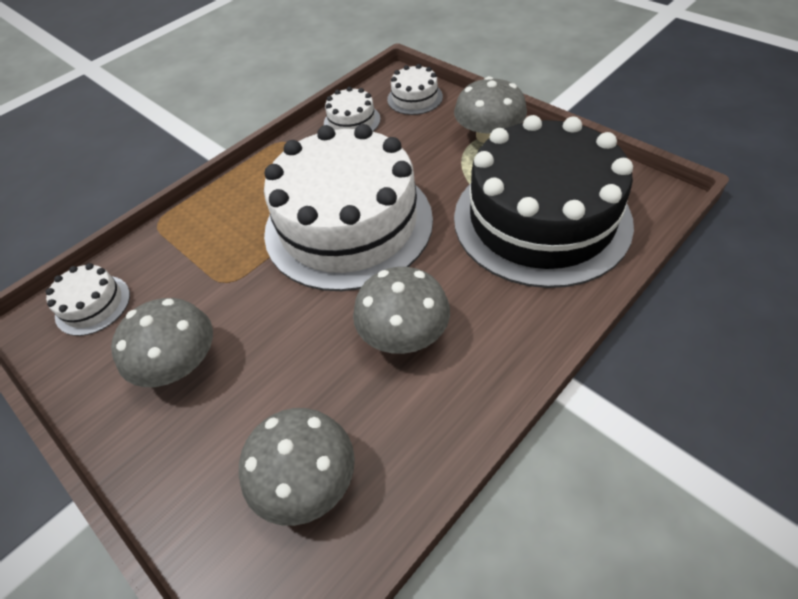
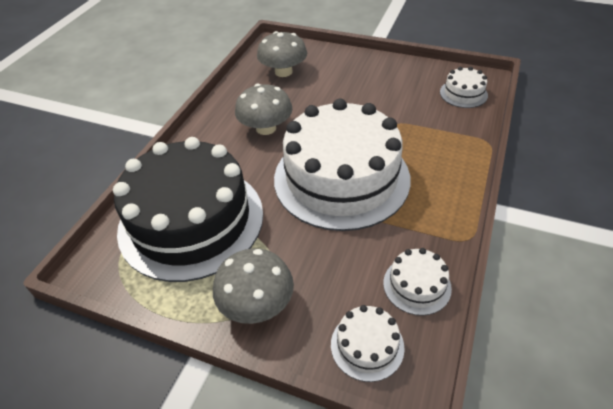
camera: 155 degrees right, 5 degrees down
grey mushroom [111,298,213,387] -> none

